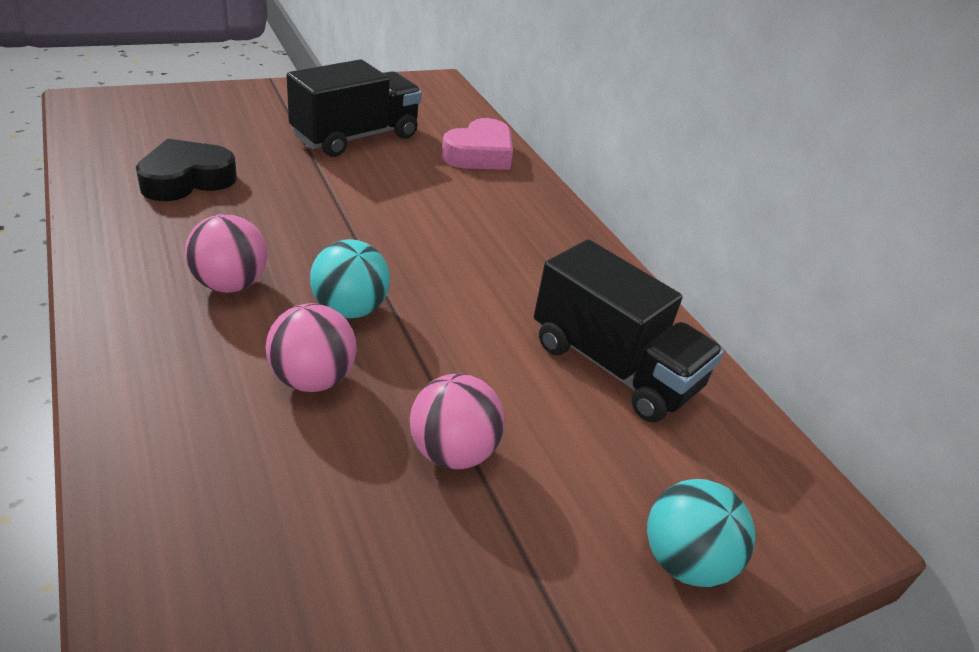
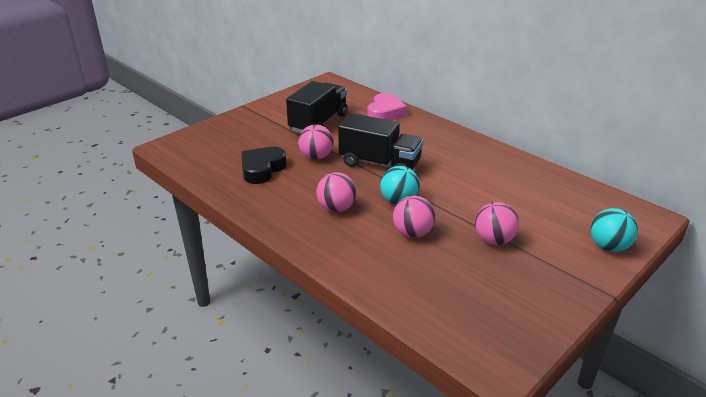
camera: 15 degrees left, 5 degrees down
black truck [534,239,724,422] -> black truck moved to [338,113,423,170]
none -> pink ball [298,124,333,160]

